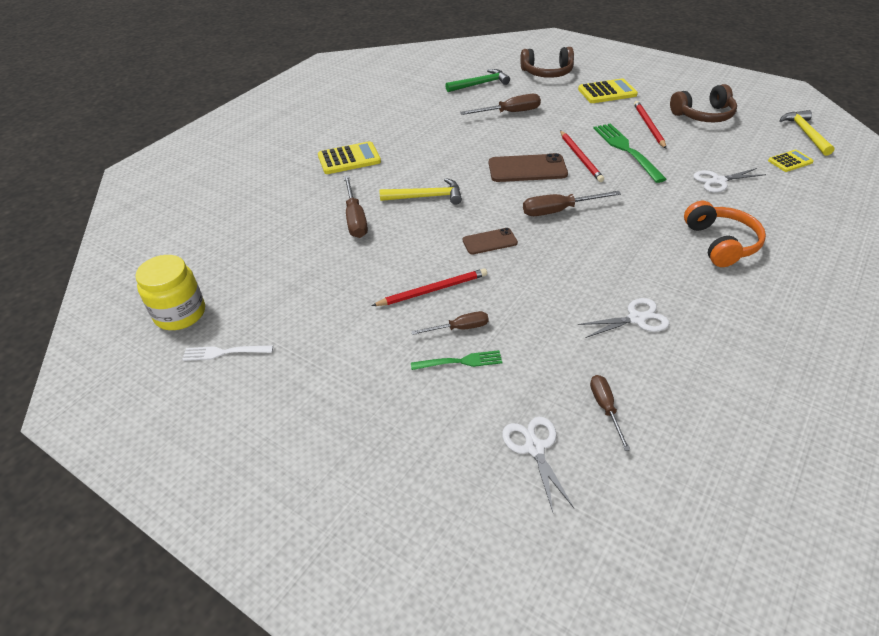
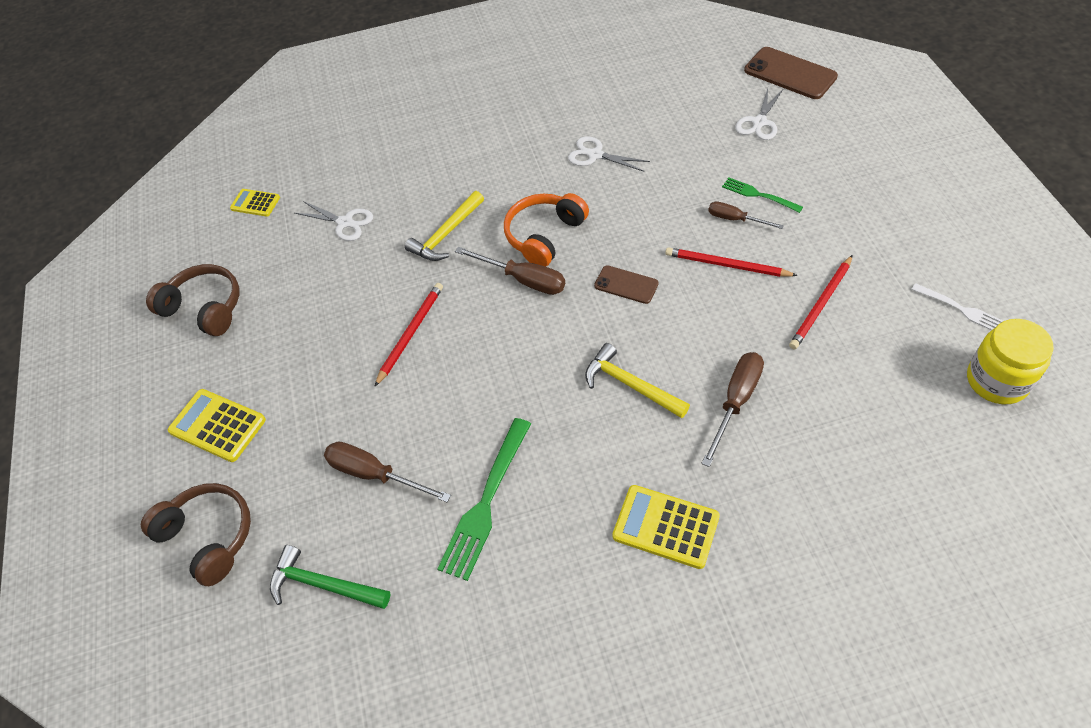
camera: 135 degrees left, 10 degrees up
brown phone [489,153,568,182] -> brown phone moved to [744,47,838,99]
brown screwdriver [590,375,630,451] -> none
green fork [593,123,667,183] -> green fork moved to [437,418,531,581]
red pencil [634,101,666,149] -> red pencil moved to [789,255,853,349]
orange headphones [684,201,766,267] -> orange headphones moved to [504,193,589,267]
yellow hammer [779,110,835,156] -> yellow hammer moved to [405,191,484,261]

